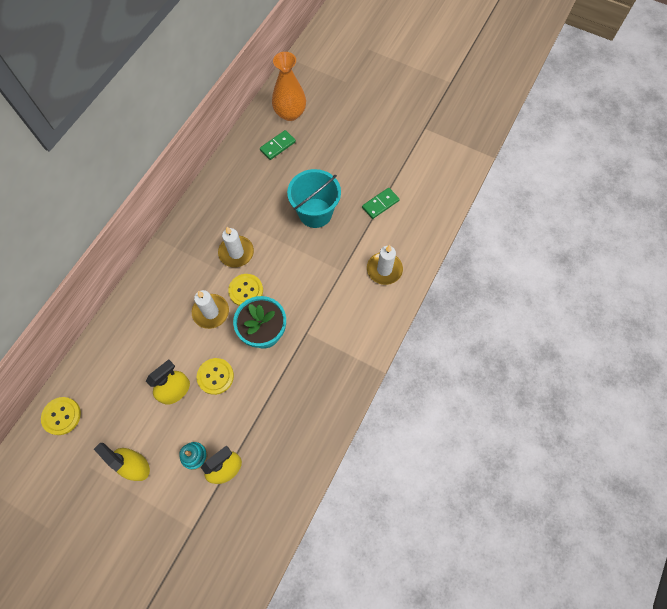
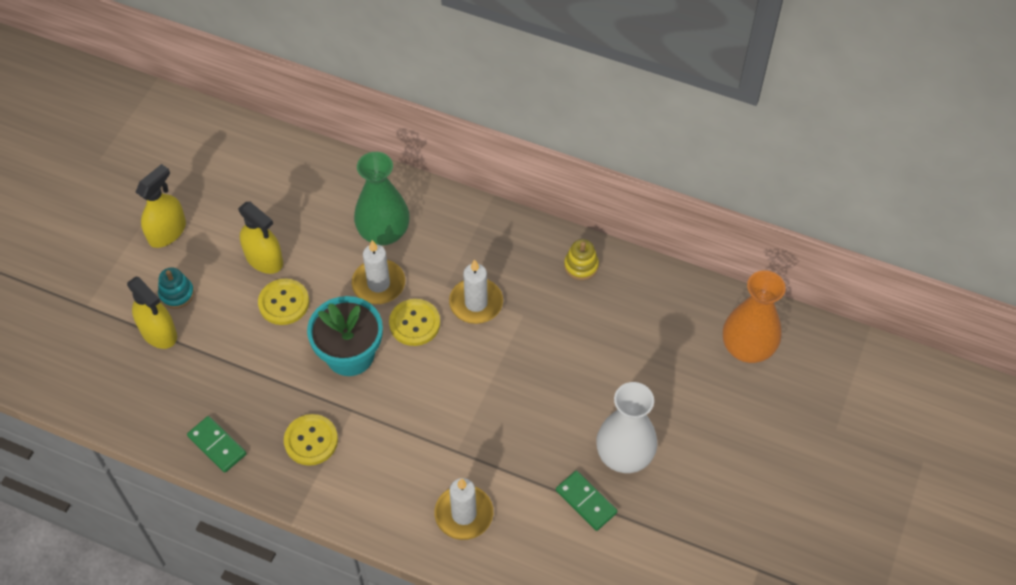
camera: 85 degrees right, 10 degrees down
yellow button [41,397,81,435] -> yellow button moved to [284,414,338,466]
green domino [260,130,296,160] -> green domino moved to [187,416,246,473]
turquoise bucket [287,169,341,228] -> none
none -> green vase [354,152,409,245]
none -> yellow stacking toy [564,239,599,280]
none -> white vase [596,382,657,473]

